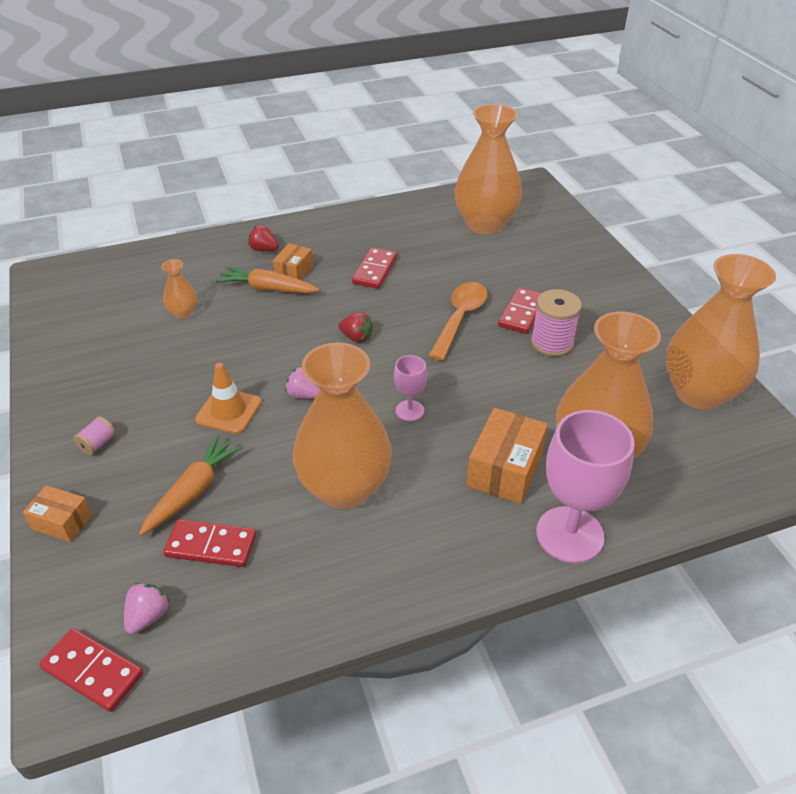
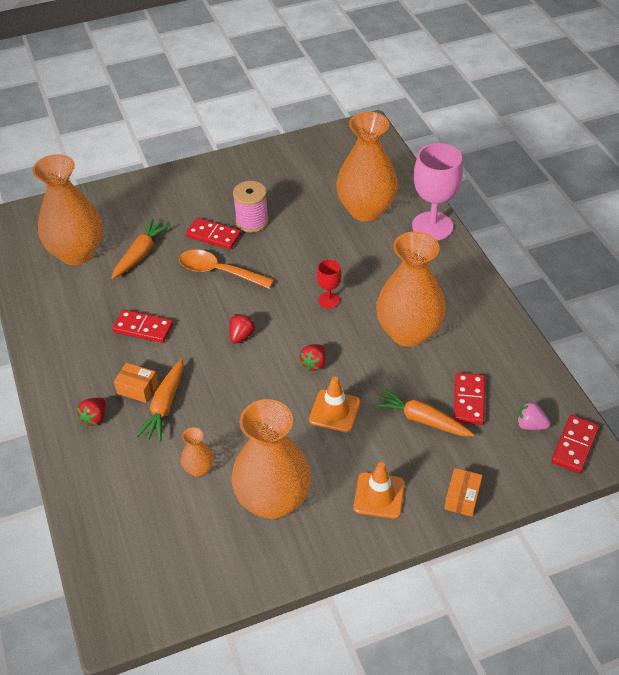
camera: 90 degrees left, 5 degrees up
pink spool [73,416,116,456] -> orange traffic cone [353,462,405,519]
pink strawberry [285,366,319,399] -> red strawberry [299,344,326,371]
pink goblet [394,355,427,421] -> red goblet [316,259,342,309]
orange box [467,408,548,504] -> none
orange vase [666,254,776,410] -> orange vase moved to [231,399,311,519]
none -> orange carrot [112,218,171,279]

